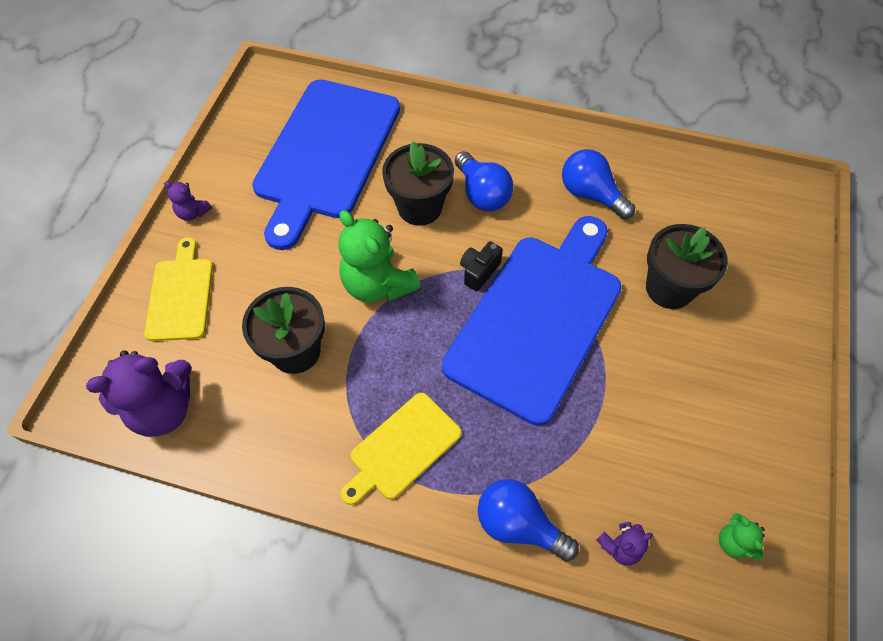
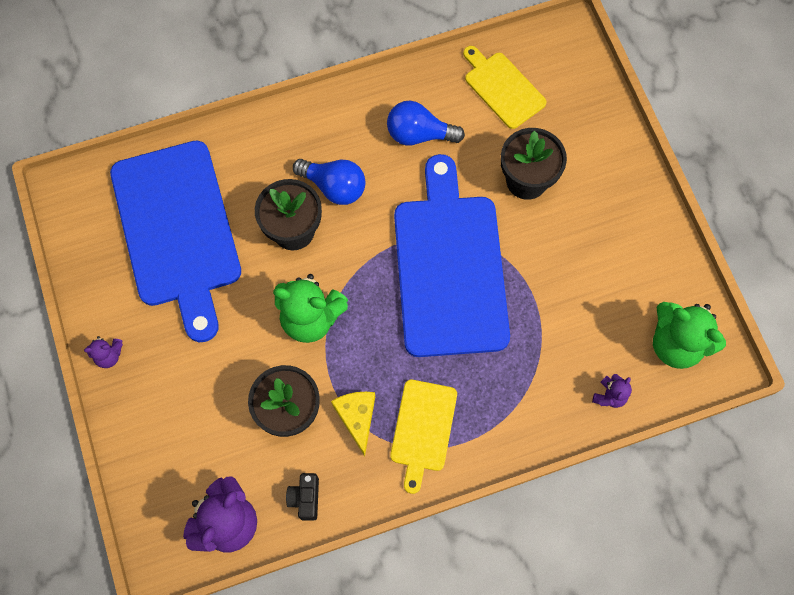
camera: 35 degrees left, 10 degrees up
yellow cutting board [144,237,213,341] -> yellow cutting board moved to [463,46,547,129]
black camera [460,241,503,291] -> black camera moved to [286,473,319,521]
blue light bulb [478,479,579,562] -> none
green teddy bear [719,513,765,560] -> green teddy bear [653,302,726,369], size x2.08
none -> yellow cheese [331,392,375,456]

